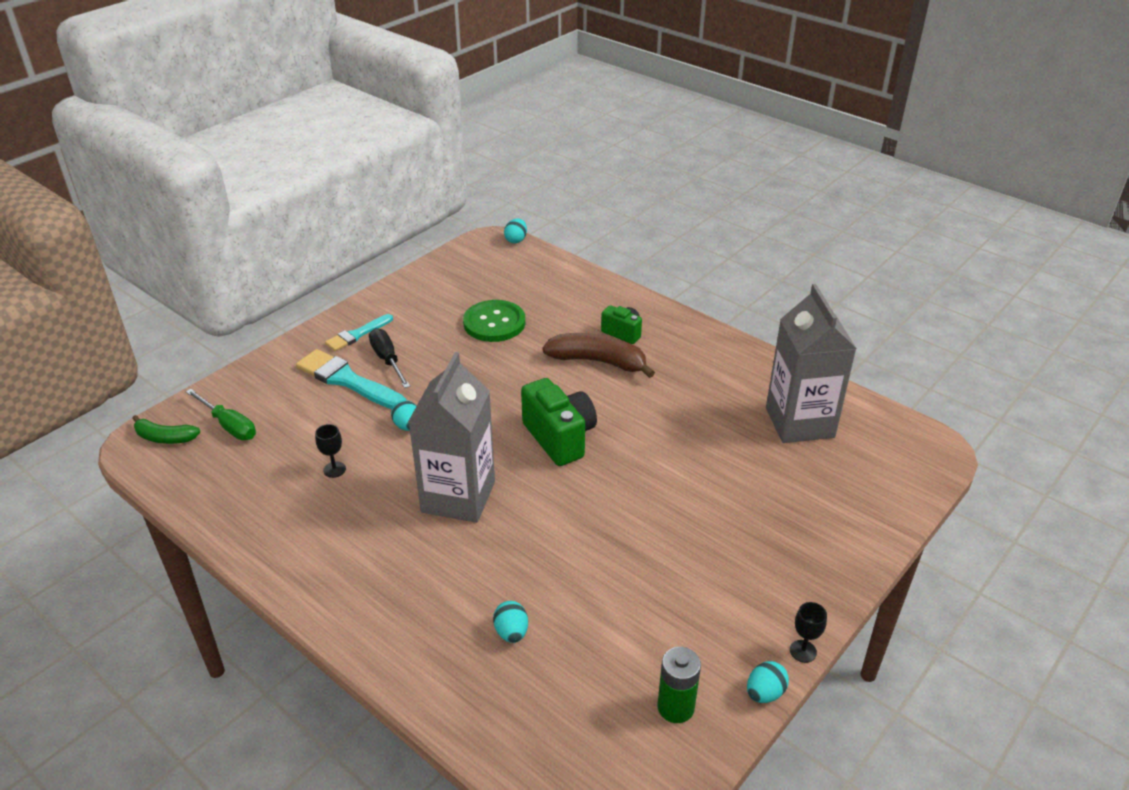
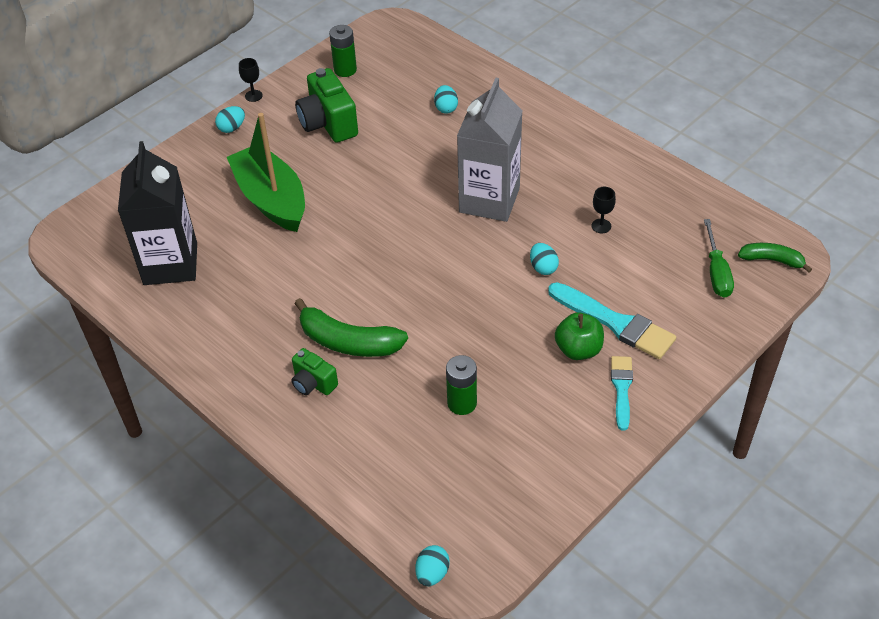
camera: 175 degrees left, 10 degrees up
green screwdriver [186,389,256,440] -> green screwdriver turned 135 degrees counterclockwise [704,219,734,298]
turquoise brush [325,314,393,351] -> turquoise brush turned 45 degrees counterclockwise [611,356,633,431]
black screwdriver [369,328,410,388] -> green apple [555,312,604,360]
green button [463,300,525,342] -> green battery [446,355,477,415]
green camera [521,378,597,466] -> green camera moved to [295,68,358,143]
brown banana [542,333,655,378] -> green banana [294,298,408,357]
turquoise egg [747,661,789,703] -> turquoise egg moved to [215,106,245,133]
grey carton [766,284,857,443] -> black carton [118,141,197,285]
none -> green boat [227,113,305,232]

